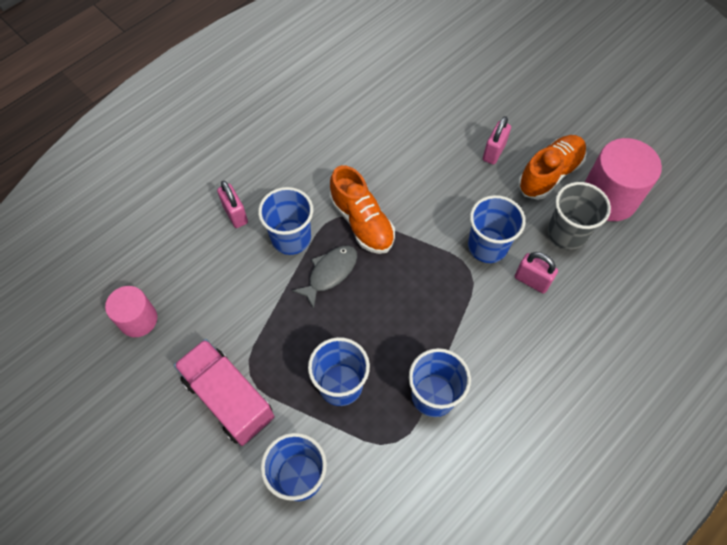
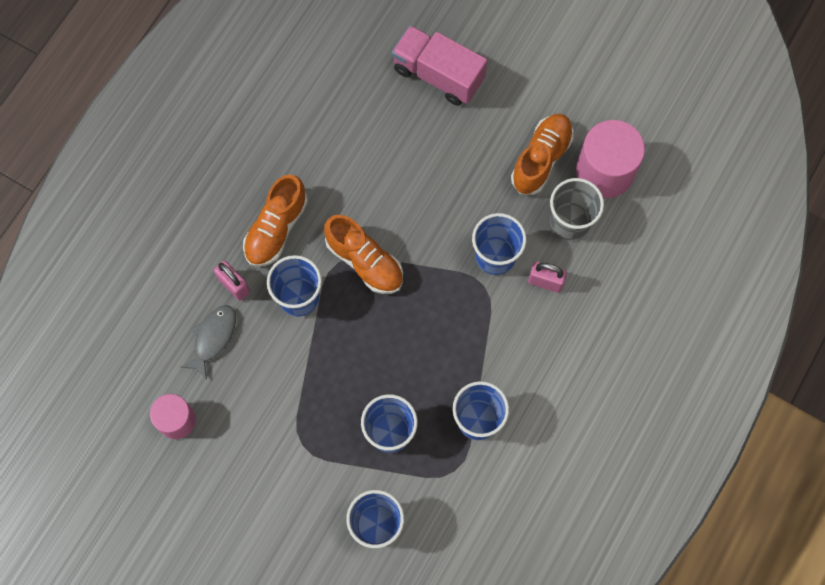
camera: 15 degrees left, 10 degrees up
pink truck [174,339,275,446] -> pink truck moved to [392,25,487,106]
grey fish [292,246,357,309] -> grey fish moved to [181,305,236,380]
pink padlock [483,116,511,165] -> none
none -> orange shoe [243,174,308,267]

